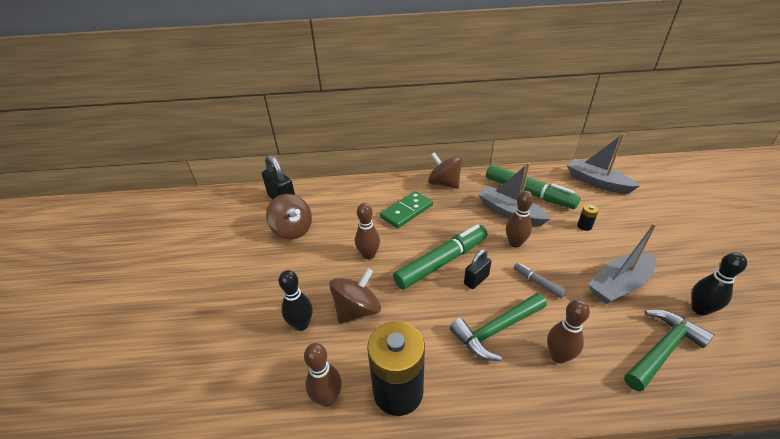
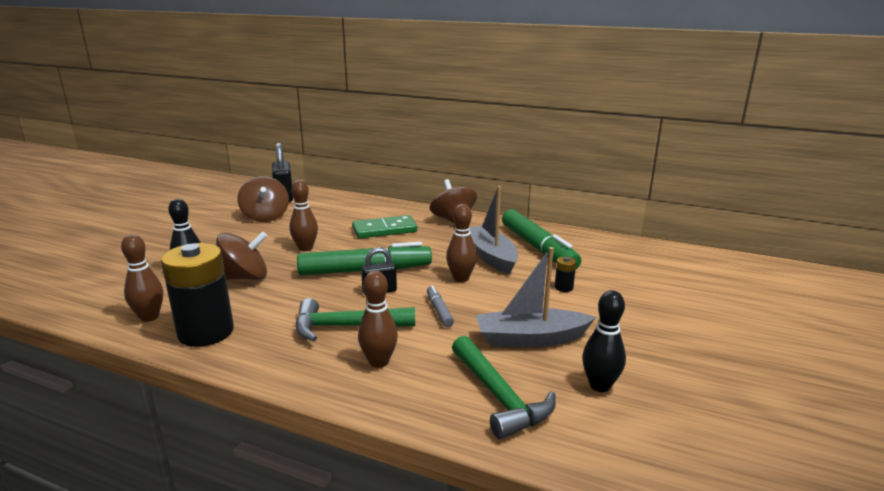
camera: 25 degrees right, 15 degrees down
grey boat [567,133,640,194] -> none
green hammer [624,310,714,392] -> green hammer turned 75 degrees clockwise [452,336,556,439]

